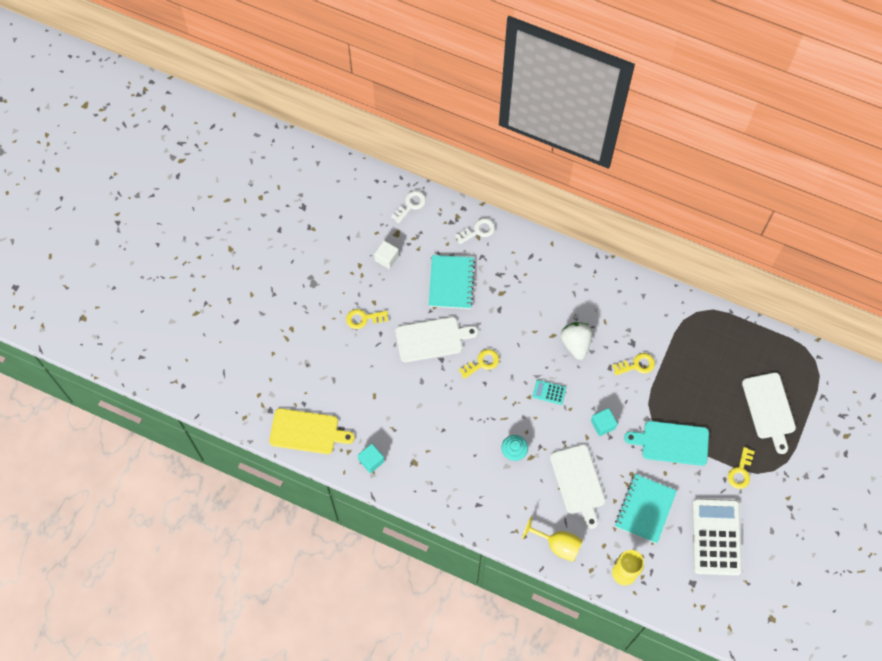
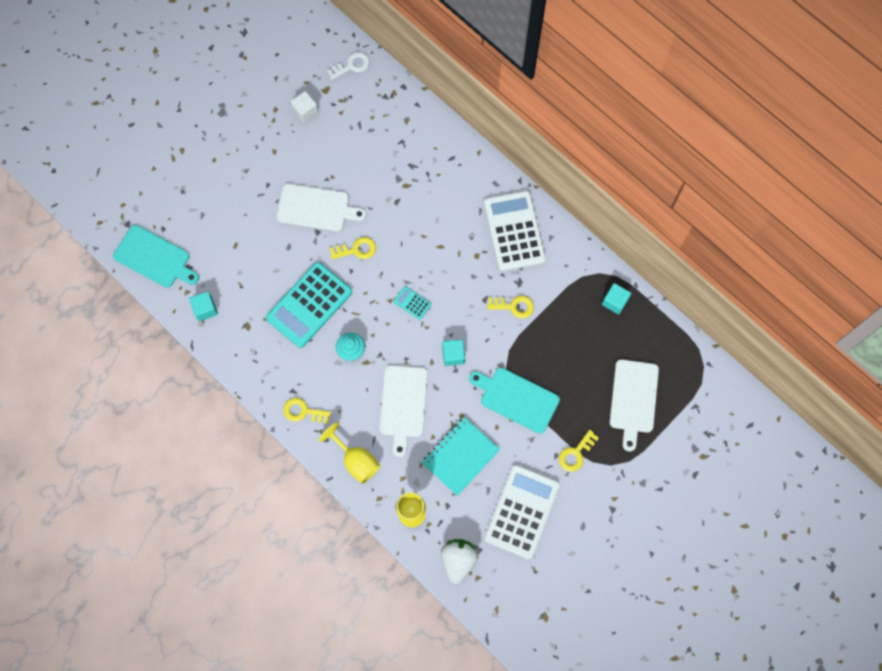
camera: 20 degrees right, 5 degrees up
yellow cutting board [269,408,355,454] -> turquoise cutting board [113,225,199,288]
yellow key [346,309,388,329] -> yellow key moved to [283,398,331,424]
turquoise notebook [429,255,475,309] -> none
white key [455,218,495,244] -> none
white strawberry [560,322,592,360] -> white strawberry moved to [441,539,479,584]
none -> turquoise calculator [266,262,352,348]
none -> white calculator [484,191,546,271]
none -> turquoise cube [602,283,631,315]

